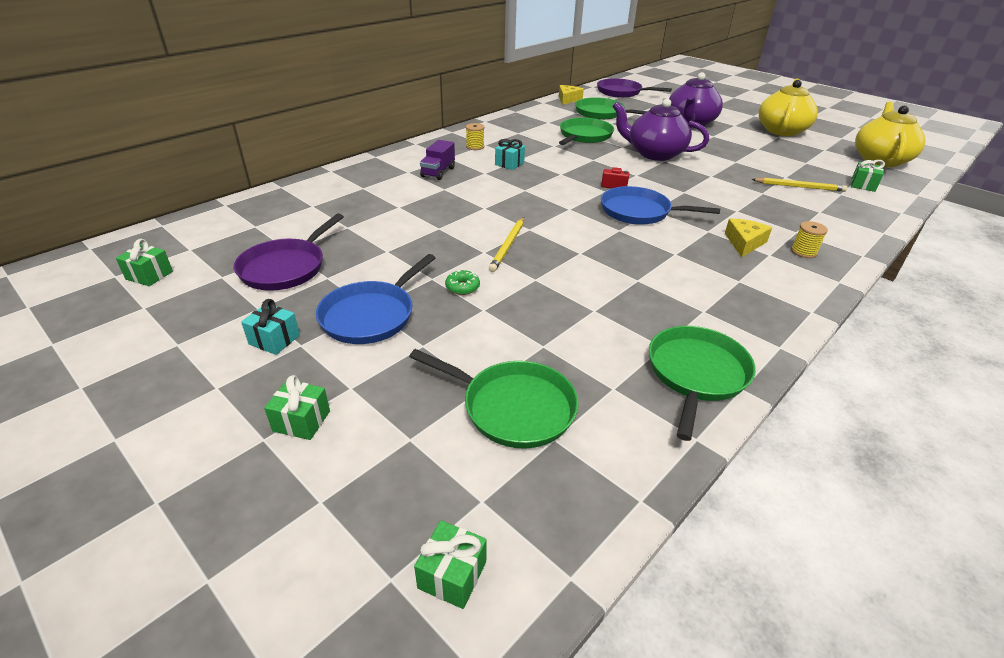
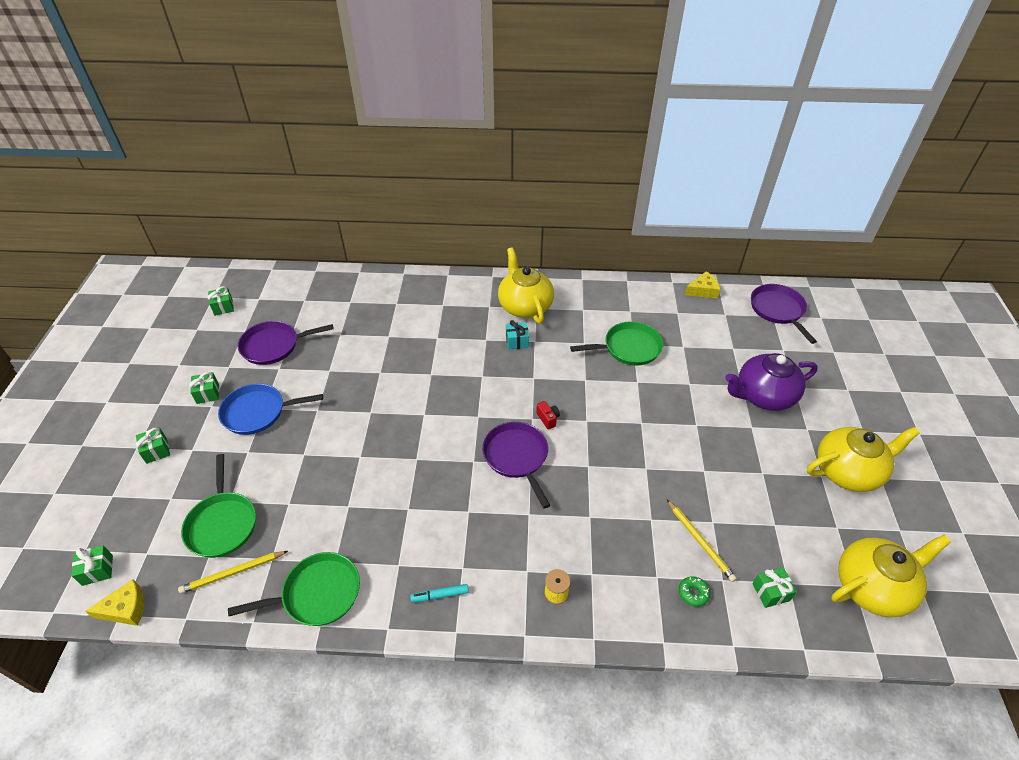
camera: 50 degrees right, 10 degrees up
turquoise gift [241,299,300,355] -> green gift [189,372,219,404]
purple truck [420,140,455,180] -> none
green donut [445,270,480,295] -> green donut moved to [679,576,710,607]
yellow spool [466,123,484,150] -> yellow teapot [498,247,554,324]
yellow pencil [489,217,524,272] -> yellow pencil moved to [178,551,288,594]
green pan [575,97,647,120] -> none
blue pan [601,186,720,225] -> purple pan [482,422,550,508]
purple teapot [612,99,709,161] -> none
yellow cheese [725,218,772,257] -> yellow cheese moved to [85,579,144,626]
none -> turquoise marker [410,584,468,602]

